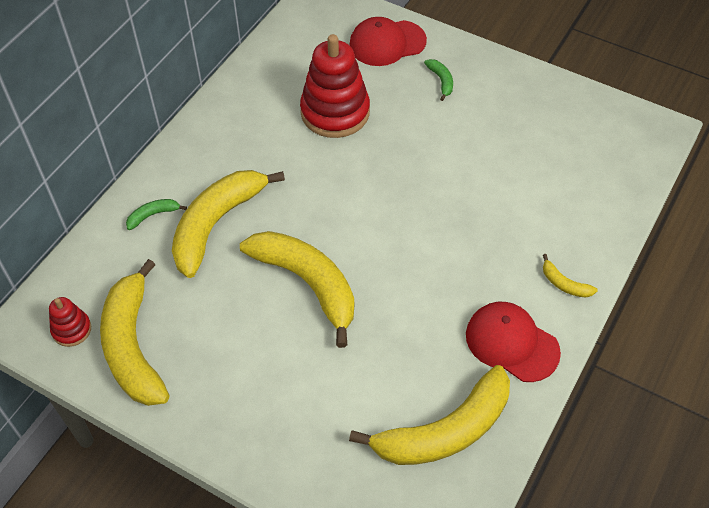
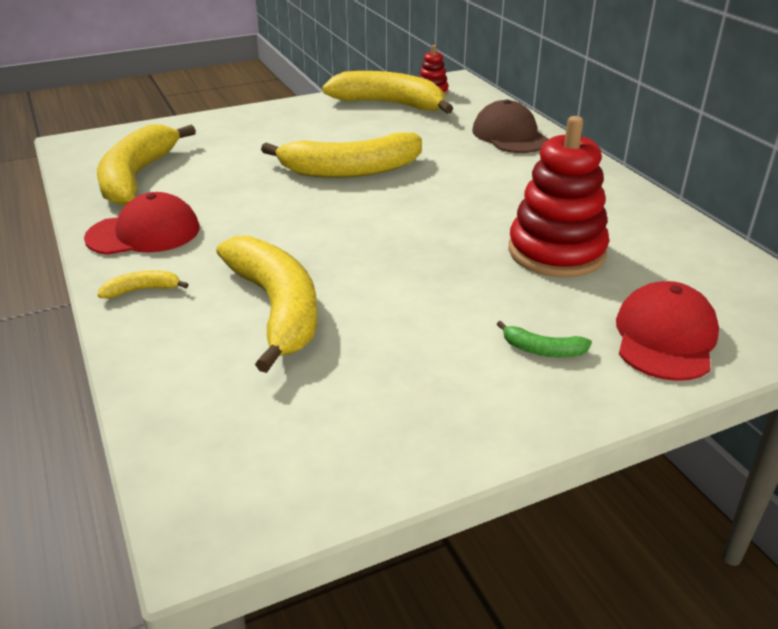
camera: 125 degrees right, 20 degrees down
green banana [126,199,187,230] -> brown cap [472,99,549,153]
yellow banana [172,170,285,278] -> yellow banana moved to [216,236,317,373]

